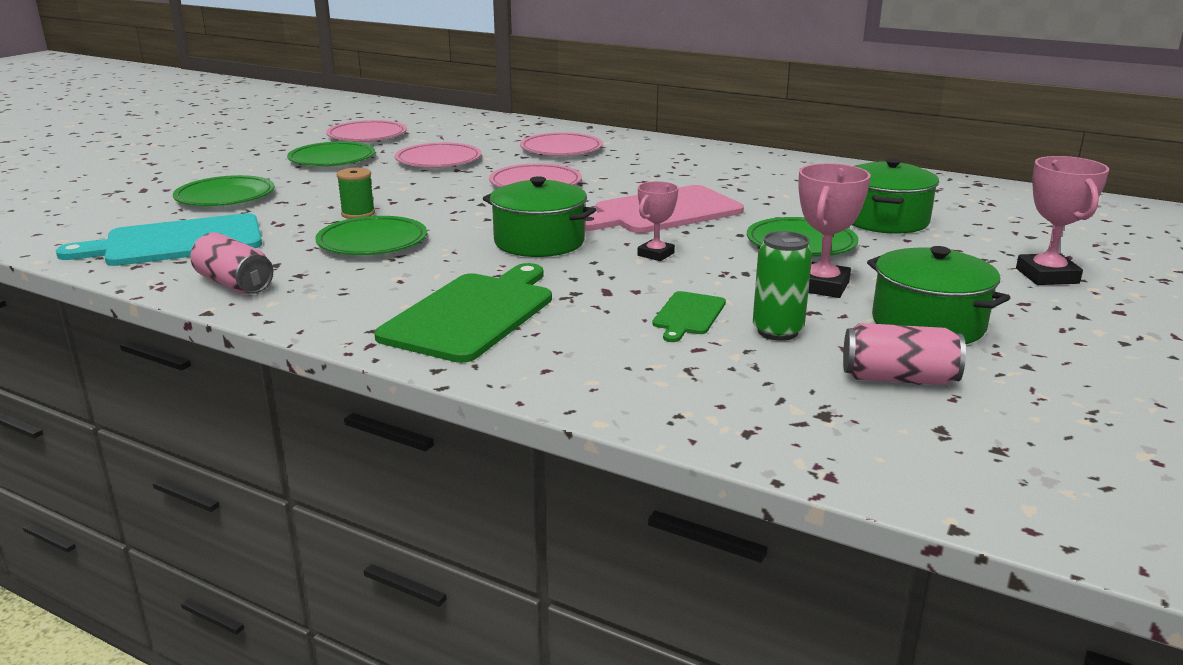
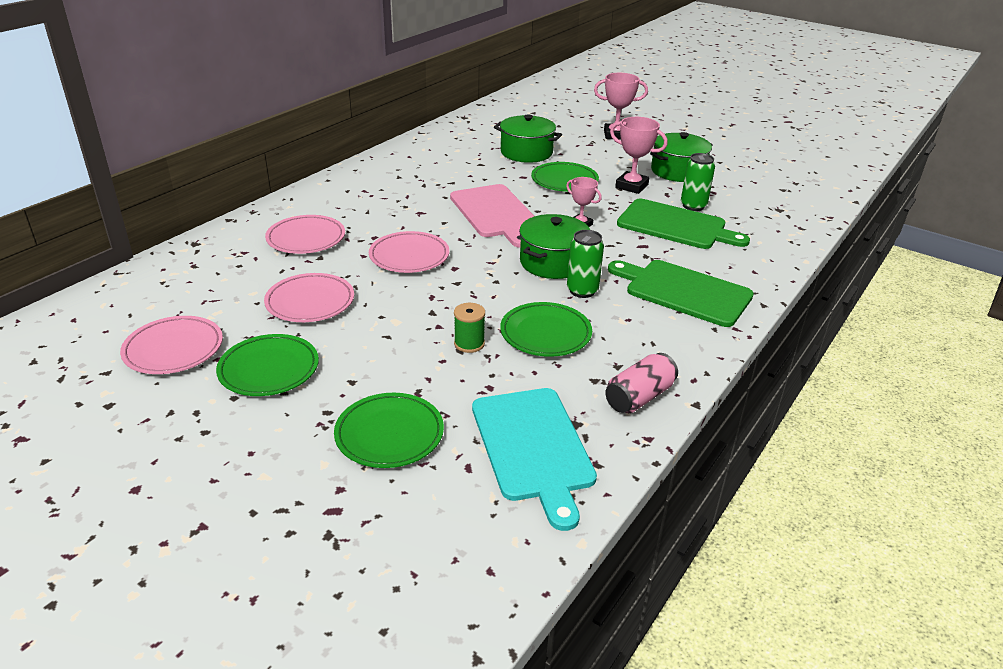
camera: 85 degrees left, 10 degrees up
green cutting board [652,291,726,342] -> green cutting board [617,199,750,249], size x2.01
pink can [843,323,966,385] -> none
none -> green can [567,230,604,298]

